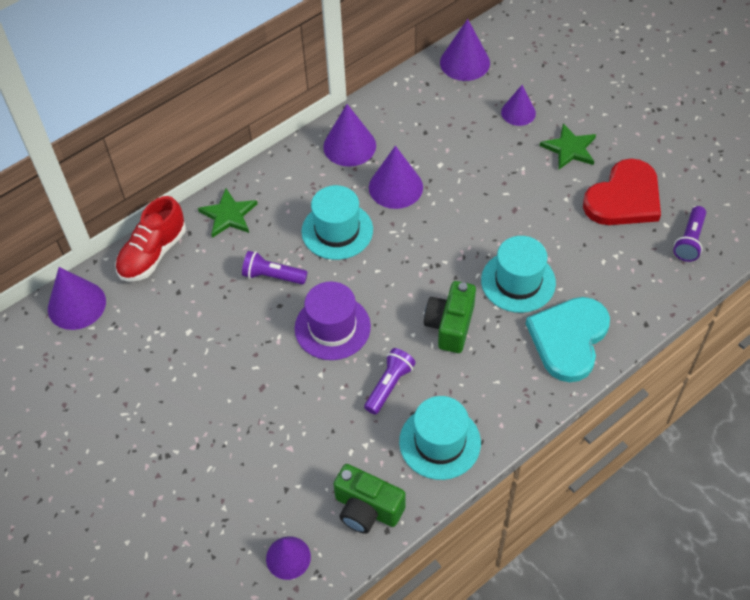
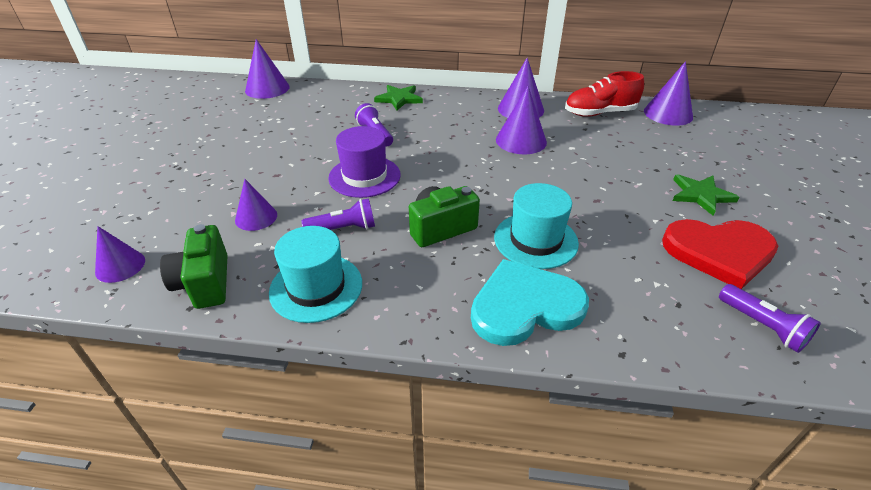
camera: 45 degrees right, 15 degrees down
red shoe [115,196,186,282] -> red shoe moved to [565,71,644,117]
turquoise hat [301,185,373,260] -> none
purple cone [501,85,536,126] -> purple cone moved to [235,179,277,231]
purple flashlight [673,206,706,262] -> purple flashlight turned 105 degrees counterclockwise [719,284,821,353]

